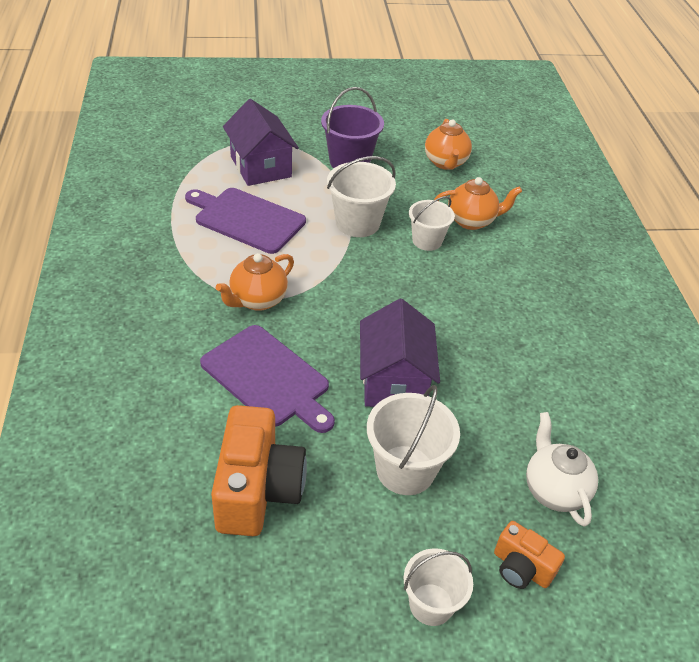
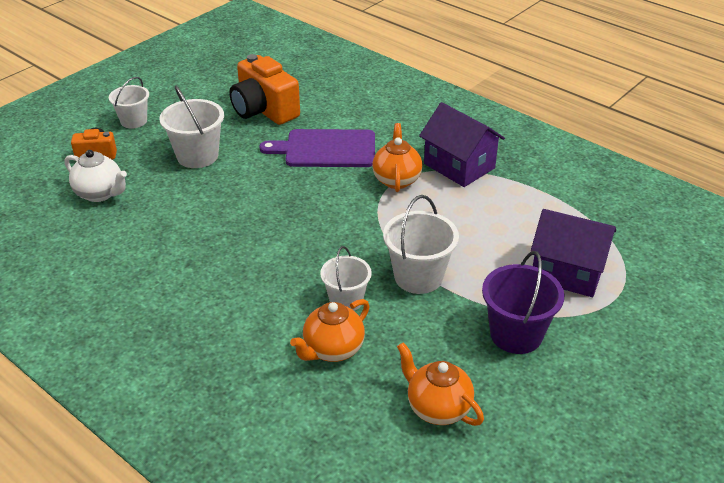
camera: 140 degrees right, 5 degrees down
purple cutting board [185,188,306,254] -> none
purple house [360,299,440,407] -> purple house moved to [419,102,505,187]

